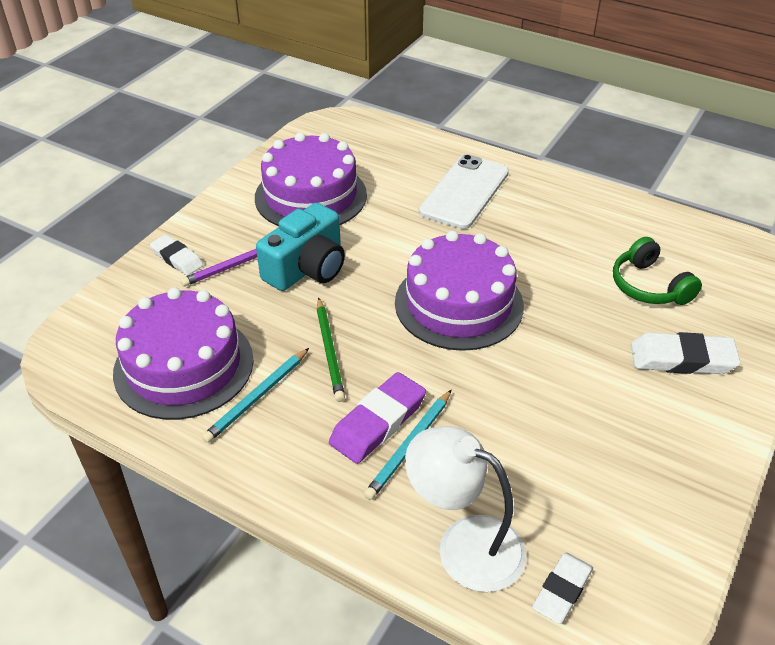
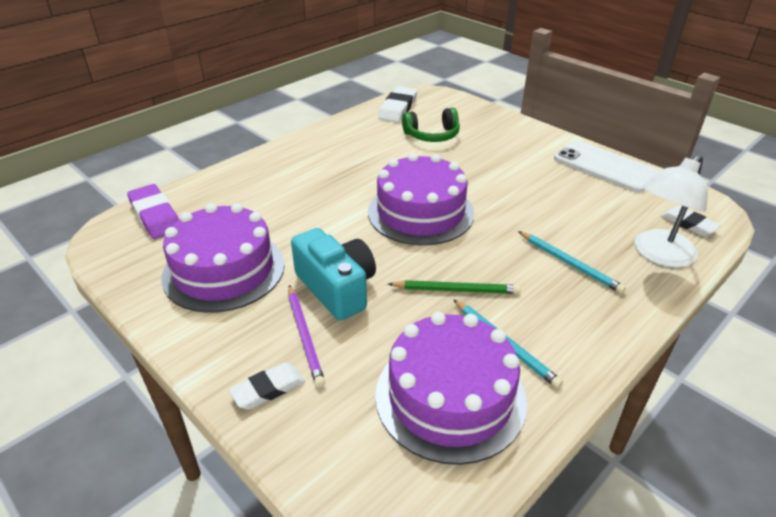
camera: 75 degrees left, 5 degrees down
purple eraser [329,372,426,464] -> purple eraser moved to [127,184,179,239]
white phone [419,154,509,229] -> white phone moved to [554,140,659,193]
white eraser [631,332,741,374] -> white eraser moved to [378,87,417,122]

